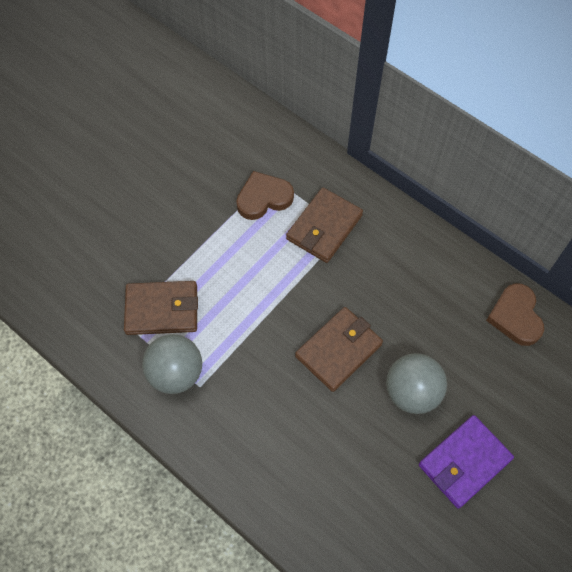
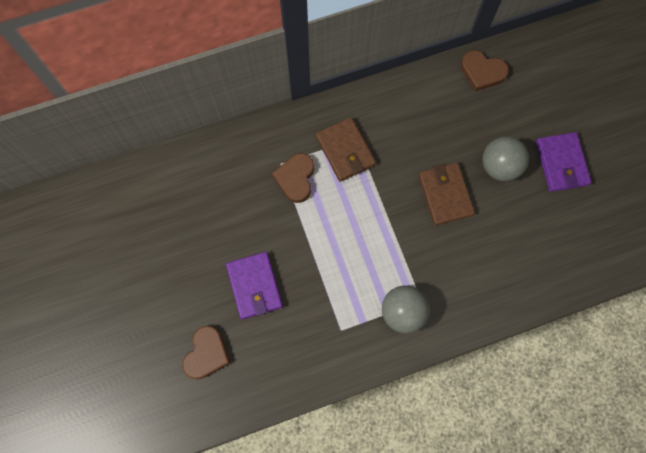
camera: 60 degrees left, 10 degrees up
brown wallet [124,281,198,335] -> none
none -> brown heart [182,326,230,379]
none -> purple wallet [226,252,283,320]

